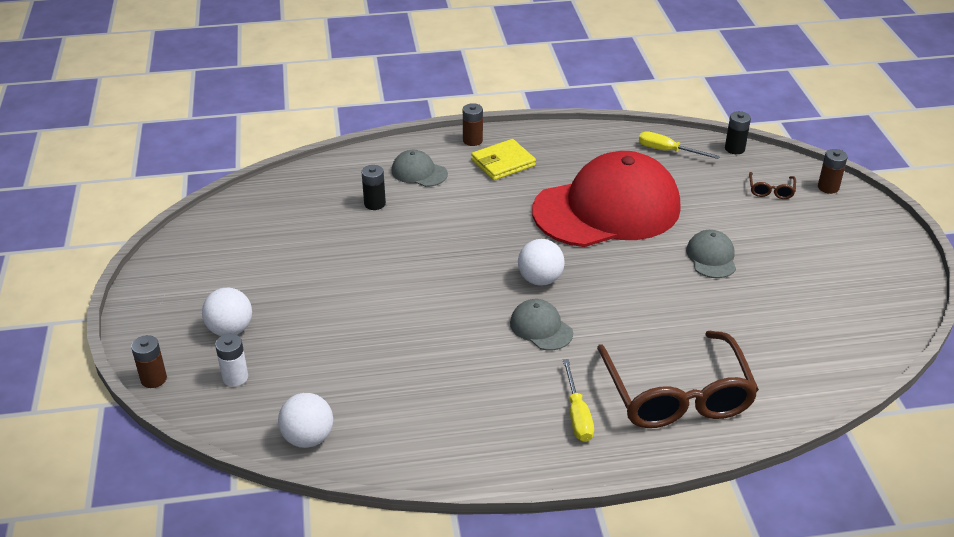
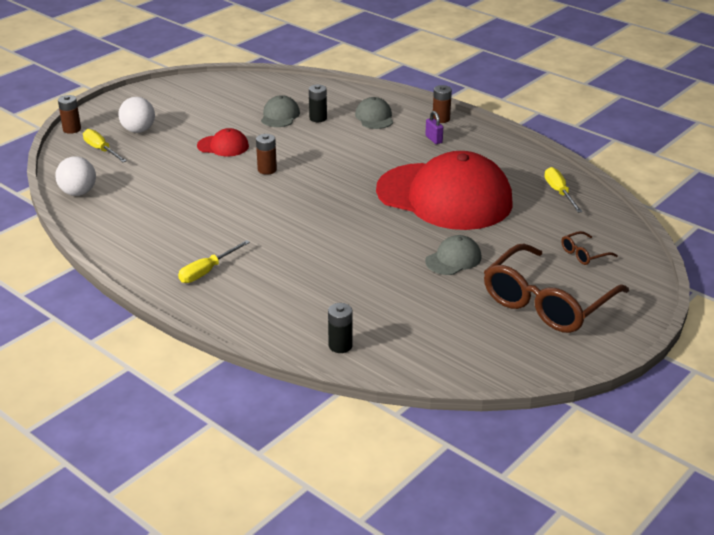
camera: 50 degrees right, 5 degrees down
white battery [215,334,248,387] -> yellow screwdriver [83,129,127,162]
yellow wallet [471,139,536,180] -> purple padlock [425,111,443,144]
grey cap [510,299,573,350] -> grey cap moved to [261,95,300,127]
white ball [518,239,565,286] -> none
brown glasses [597,331,759,428] -> brown glasses moved to [484,244,629,333]
black battery [725,111,751,154] -> black battery moved to [328,303,353,353]
brown battery [818,149,848,194] -> brown battery moved to [256,134,277,175]
none -> red cap [197,128,249,156]

